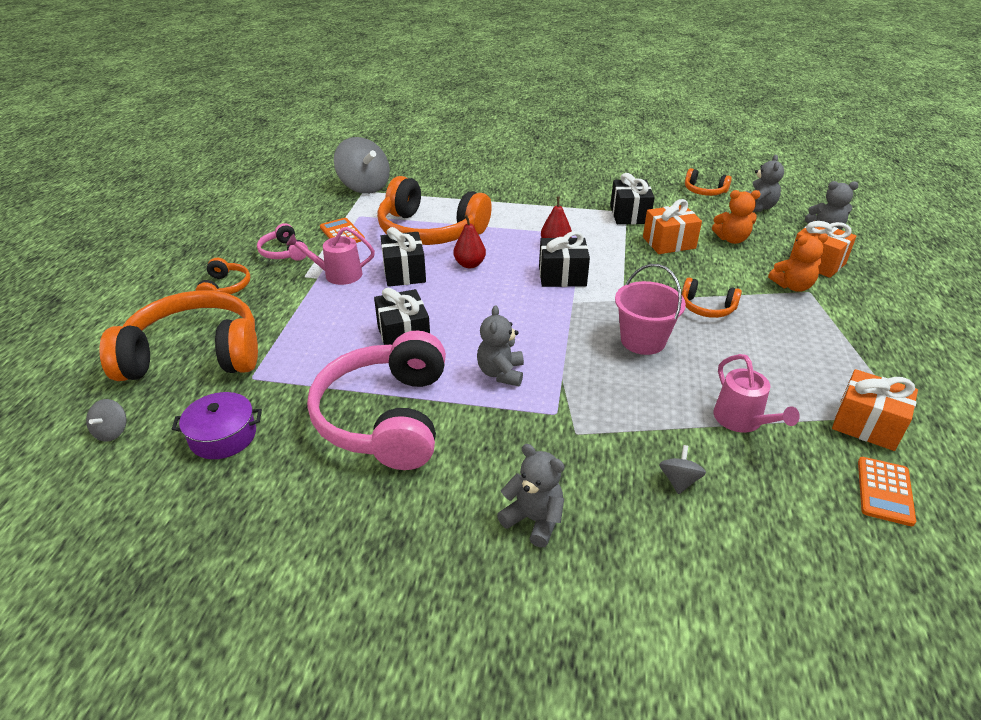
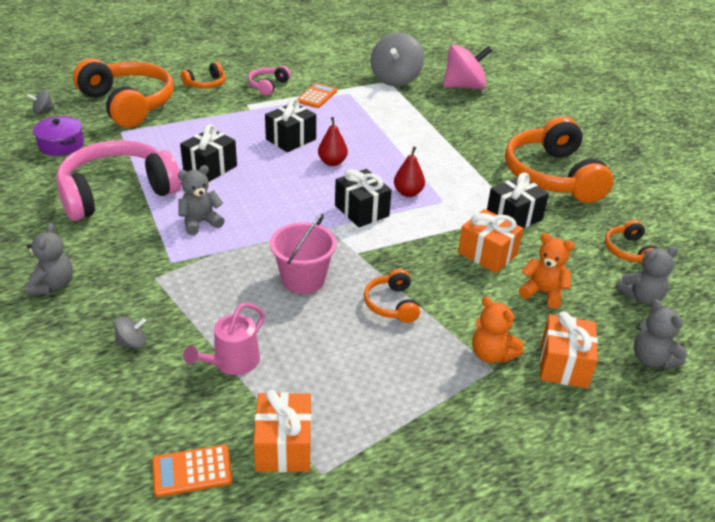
camera: 55 degrees right, 0 degrees up
pink watering can [286,227,375,285] -> none
orange headphones [377,176,492,245] -> orange headphones moved to [505,116,613,203]
orange teddy bear [712,190,761,244] -> orange teddy bear turned 150 degrees clockwise [519,233,575,309]
none -> pink spinning top [443,44,492,89]

